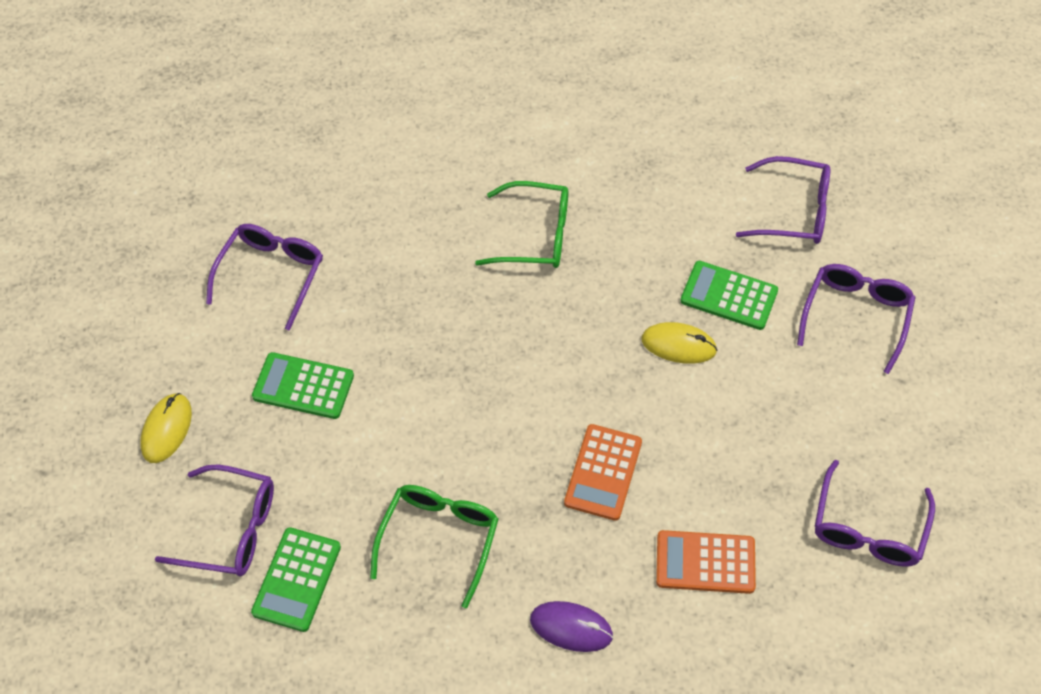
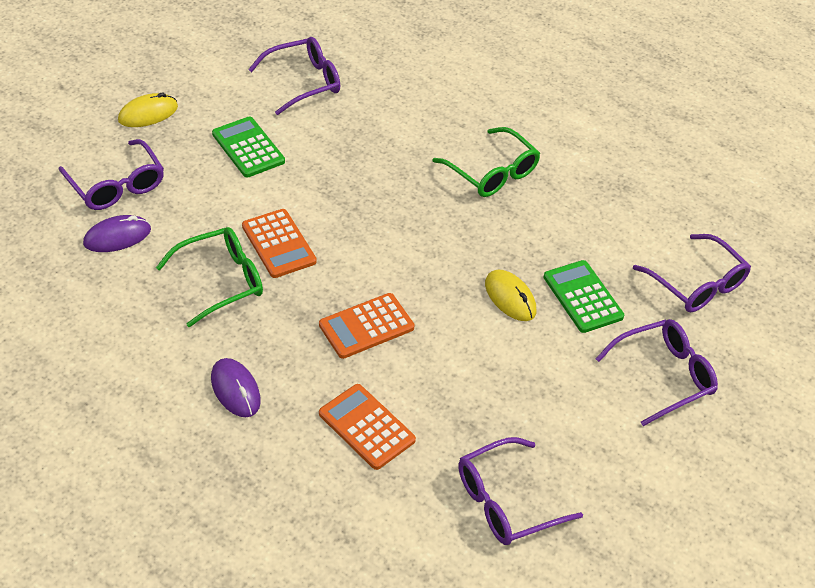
camera: 40 degrees right, 10 degrees down
green calculator [251,527,341,632] -> purple mouse [83,215,151,252]
none -> orange calculator [242,209,317,278]

